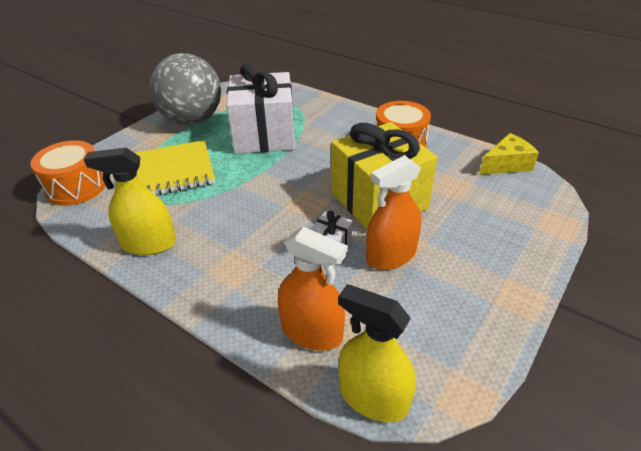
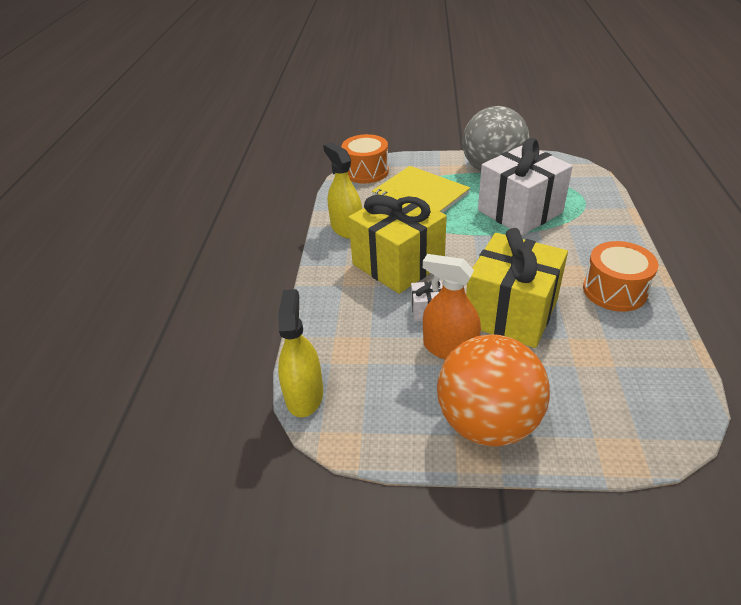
camera: 60 degrees right, 0 degrees up
orange spray bottle [278,227,348,351] -> none
yellow cheese [479,133,539,175] -> none
none -> yellow gift [348,190,447,294]
none -> orange ball [437,334,550,446]

